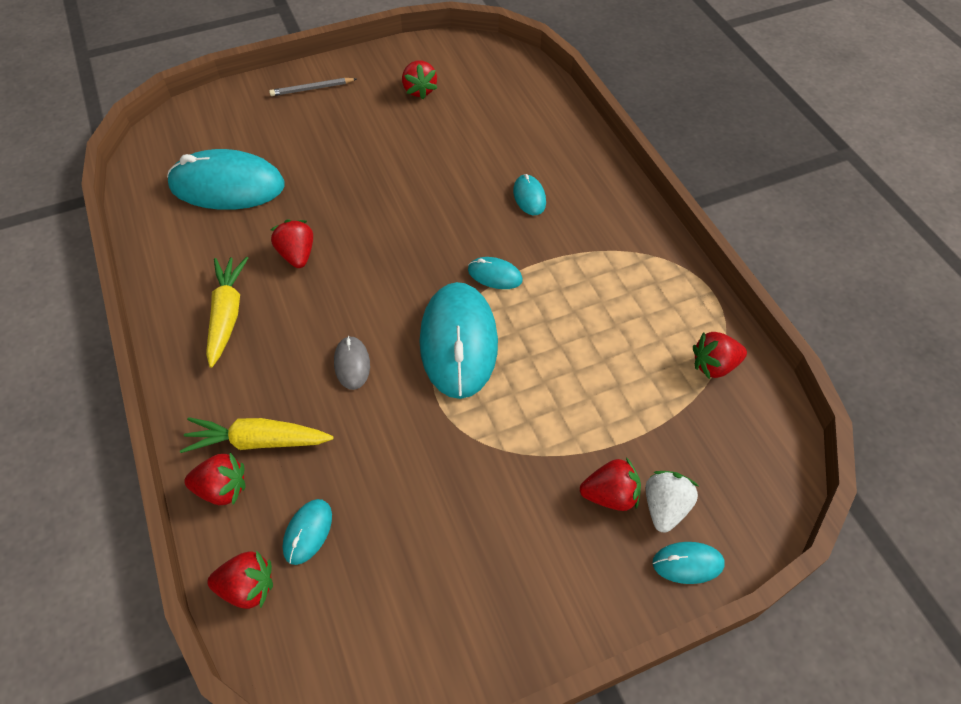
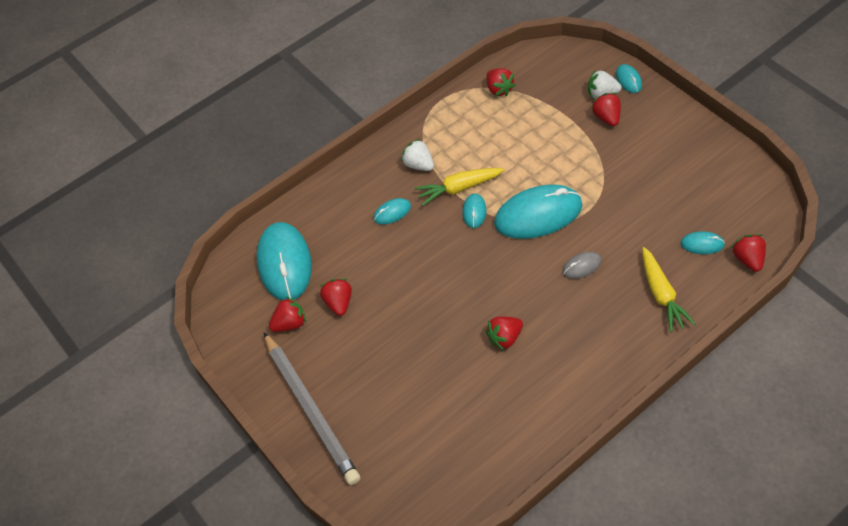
camera: 100 degrees left, 0 degrees up
turquoise mouse [167,149,285,210] -> turquoise mouse moved to [256,222,312,300]
red strawberry [184,453,245,505] -> red strawberry moved to [320,279,352,316]
yellow carrot [206,257,248,368] -> yellow carrot moved to [414,168,504,206]
grey pencil [269,78,356,96] -> grey pencil [264,332,360,485], size x2.31
none -> white strawberry [401,139,434,171]

